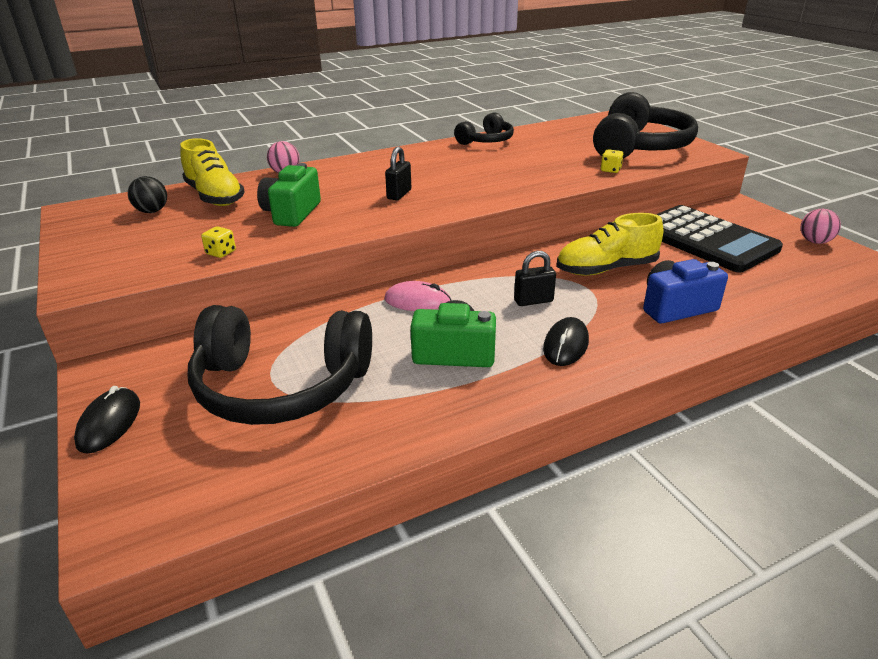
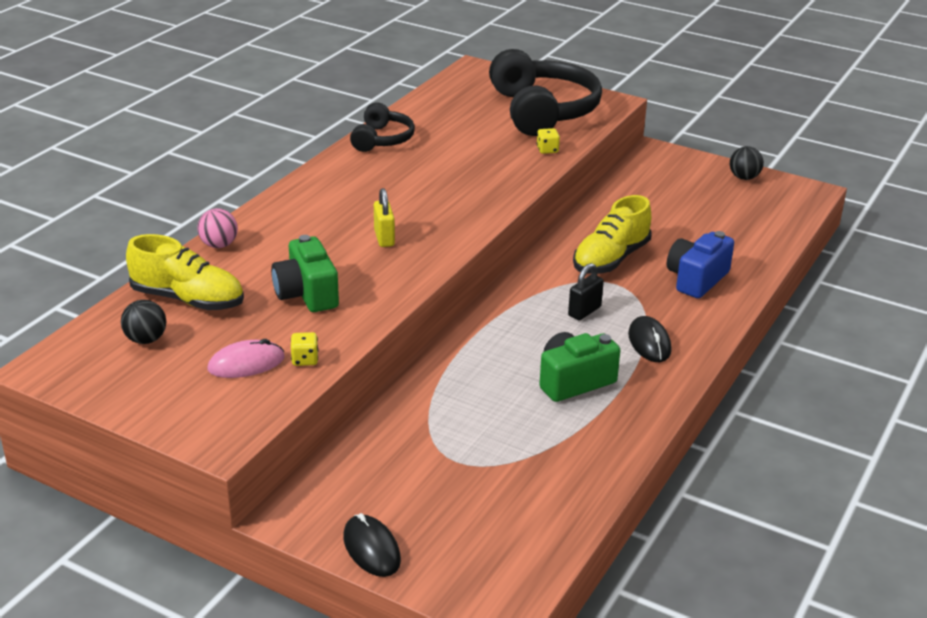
camera: 35 degrees left, 0 degrees up
black headphones [188,305,372,425] -> none
pink mouse [384,281,452,311] -> pink mouse moved to [208,339,285,378]
black padlock [385,147,411,200] -> yellow padlock [374,188,395,247]
black calculator [656,205,783,273] -> none
pink ball [801,209,841,244] -> black ball [730,146,764,180]

